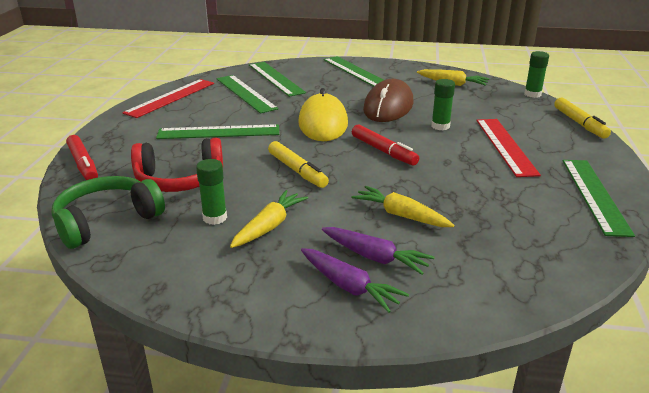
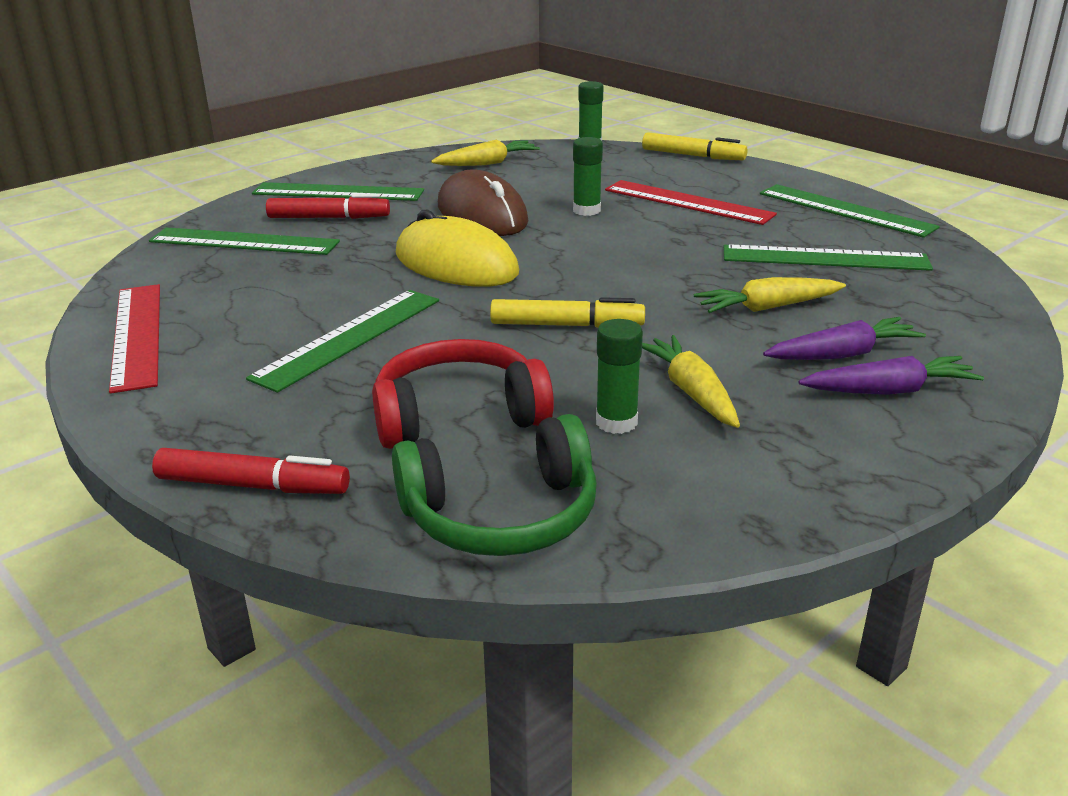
camera: 50 degrees left, 0 degrees up
green headphones [52,176,165,249] -> green headphones turned 105 degrees counterclockwise [392,414,597,556]
red headphones [131,138,223,192] -> red headphones turned 135 degrees counterclockwise [372,339,554,449]
green ruler [216,75,278,113] -> green ruler moved to [724,244,933,271]
red marker [352,125,419,166] -> red marker moved to [266,194,390,219]

